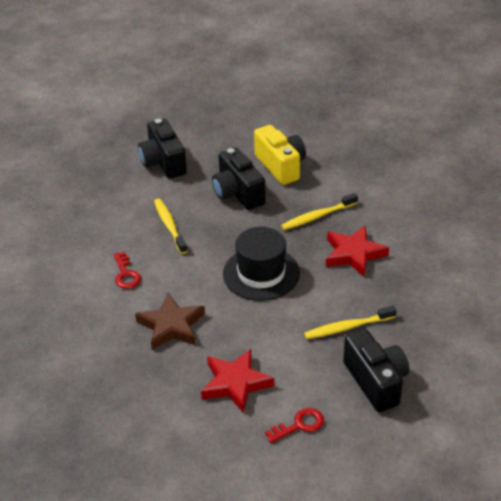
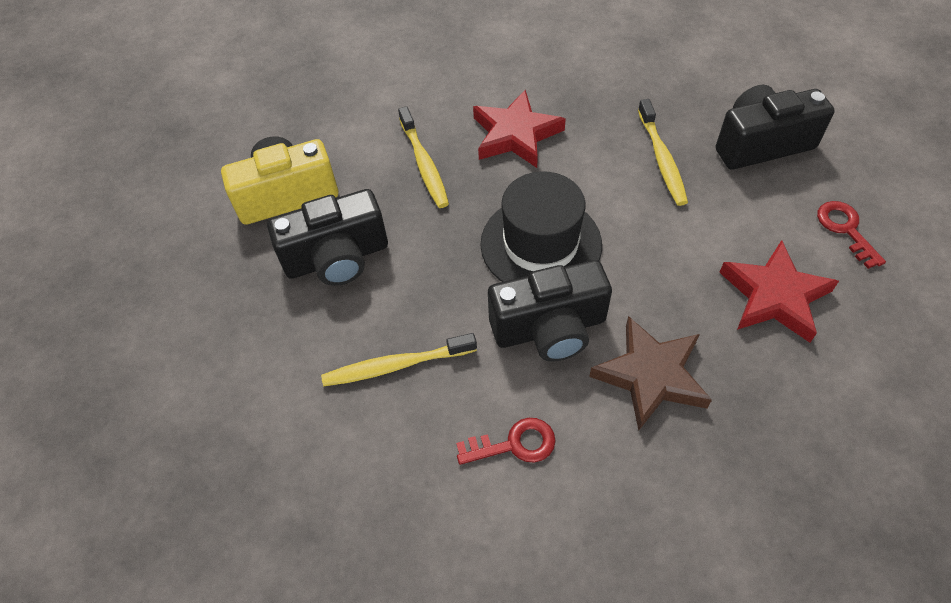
camera: 80 degrees left, 15 degrees up
black camera [138,119,187,179] -> black camera moved to [488,260,612,362]

